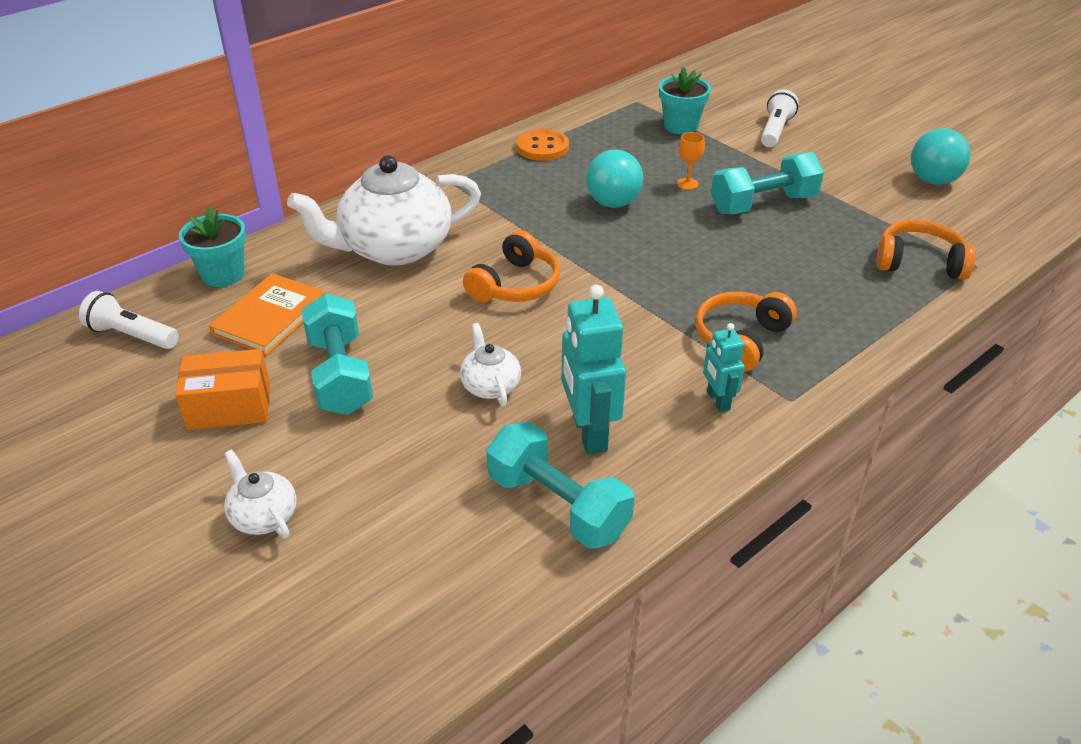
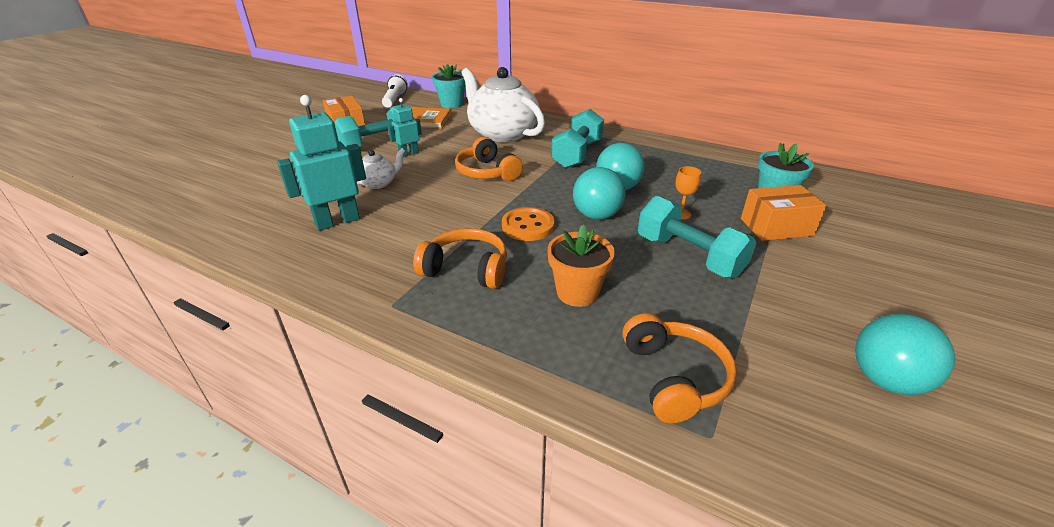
camera: 70 degrees right, 5 degrees down
white teapot [224,449,297,538] -> none
orange headphones [463,230,560,302] -> orange headphones turned 45 degrees clockwise [455,137,523,181]
turquoise dumbbell [486,422,634,549] -> turquoise dumbbell moved to [551,109,604,168]
orange button [517,129,569,161] -> orange button moved to [502,207,555,241]
turquoise robot [703,323,745,412] -> turquoise robot moved to [388,98,422,157]
white flashlight [761,90,799,147] -> none
none -> orange flower pot [548,224,615,307]
none -> turquoise ball [573,167,625,220]
none -> orange box [741,185,827,241]

